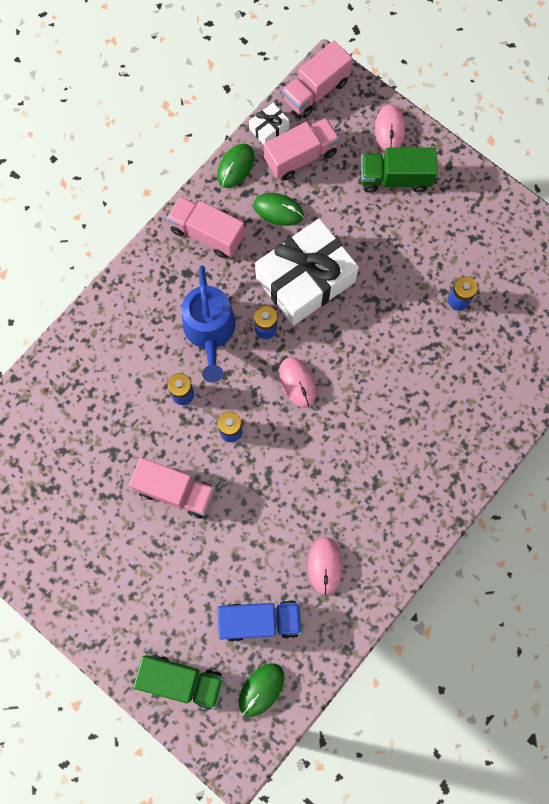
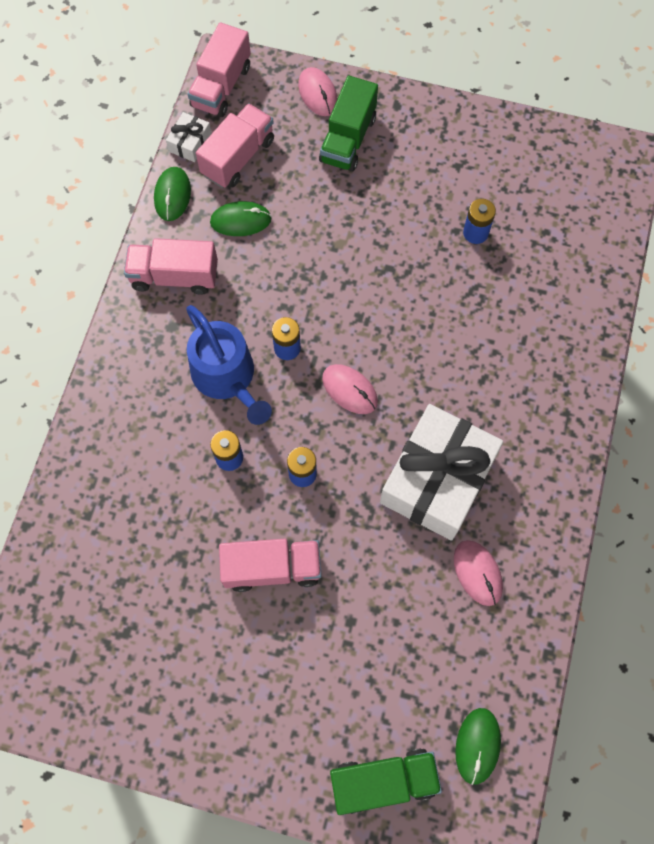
camera: 25 degrees left, 5 degrees down
blue truck [217,600,302,642] -> none
white gift [255,218,359,326] -> white gift moved to [380,404,503,541]
green truck [361,148,437,193] -> green truck turned 45 degrees counterclockwise [319,75,378,172]

